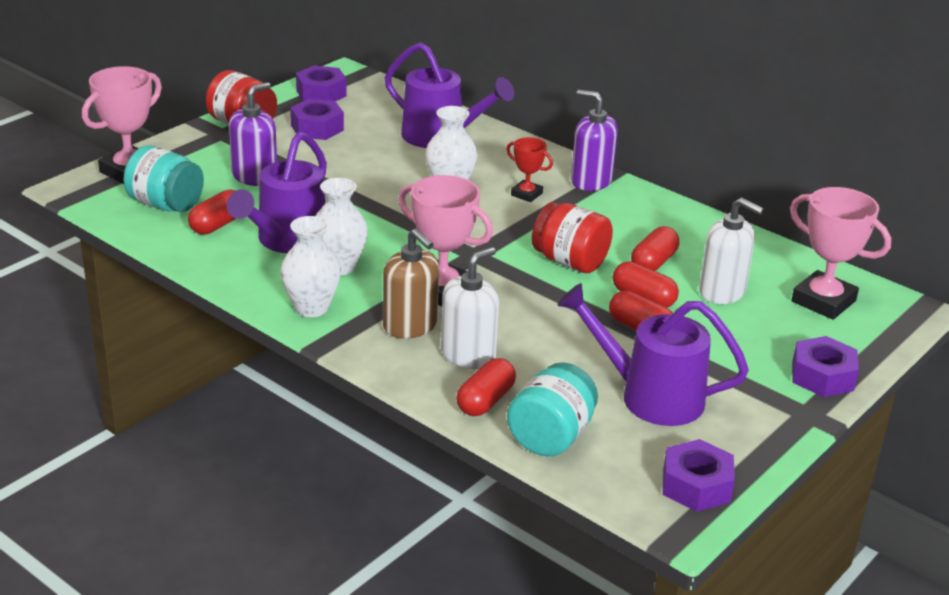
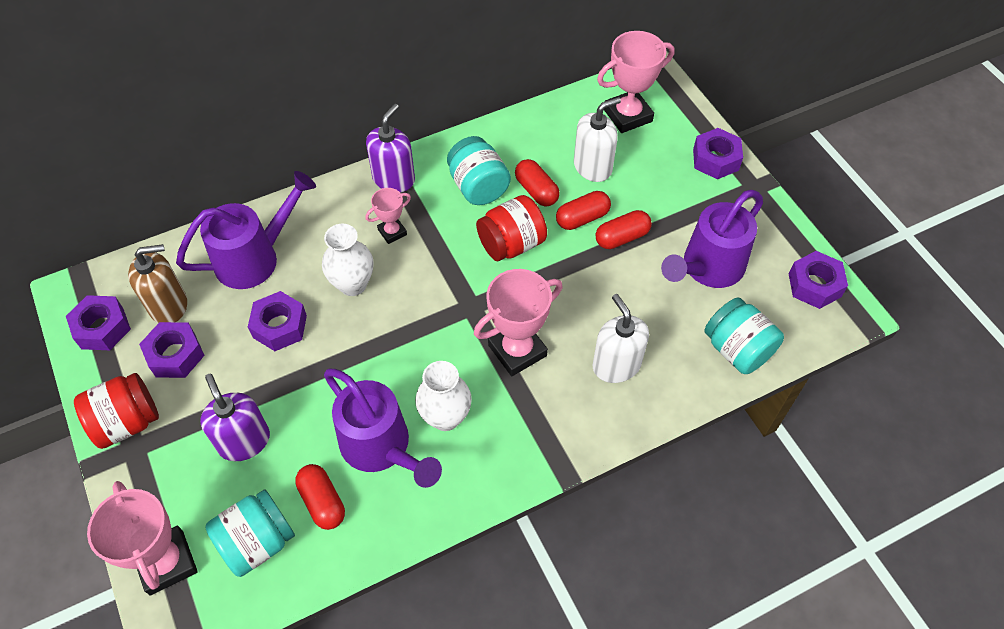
camera: 65 degrees left, 25 degrees up
white vase [280,216,341,317] -> none
brown soap dispenser [383,229,439,339] -> brown soap dispenser moved to [128,244,187,323]
red capsule [456,358,516,416] -> none
red trophy [506,137,553,202] -> pink trophy [365,188,411,244]
purple soap dispenser [571,90,618,191] -> purple soap dispenser turned 150 degrees clockwise [366,104,415,192]
none -> purple nut [248,291,307,351]
none -> turquoise jar [447,136,511,205]

